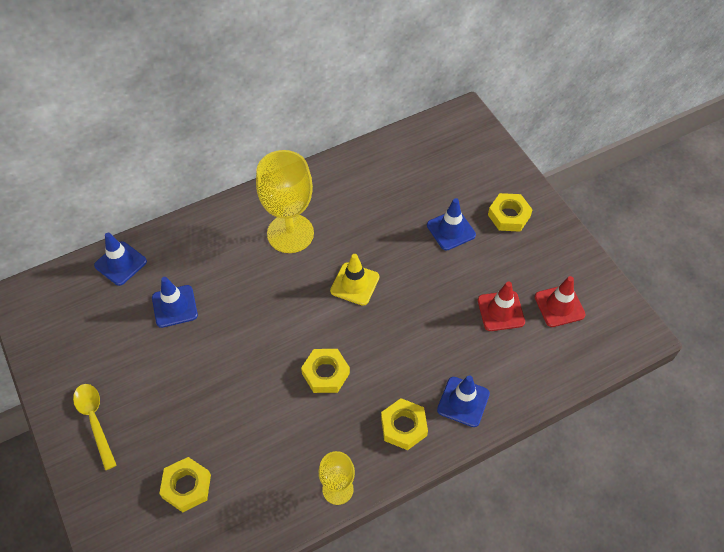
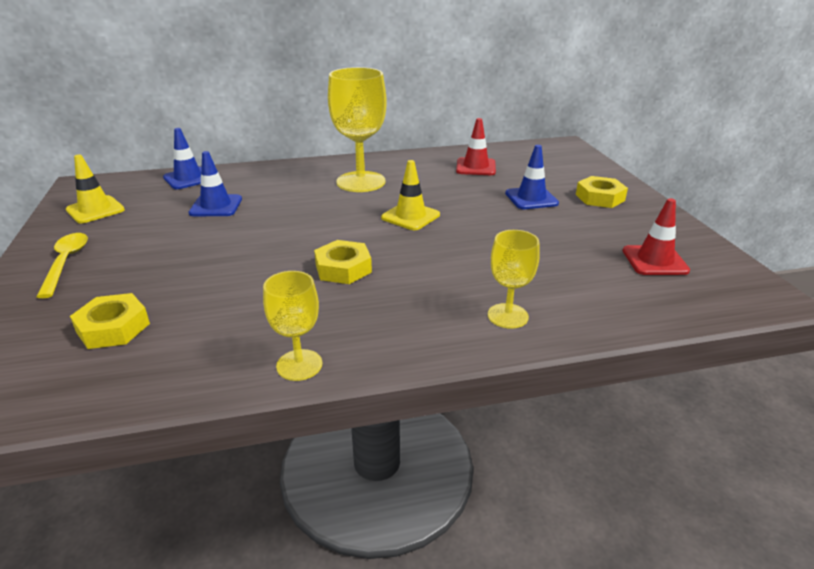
camera: 15 degrees right, 25 degrees down
yellow nut [381,398,428,450] -> none
blue traffic cone [437,375,490,427] -> yellow goblet [488,230,540,329]
red traffic cone [478,282,525,331] -> red traffic cone moved to [456,118,496,175]
none -> yellow traffic cone [66,154,125,223]

